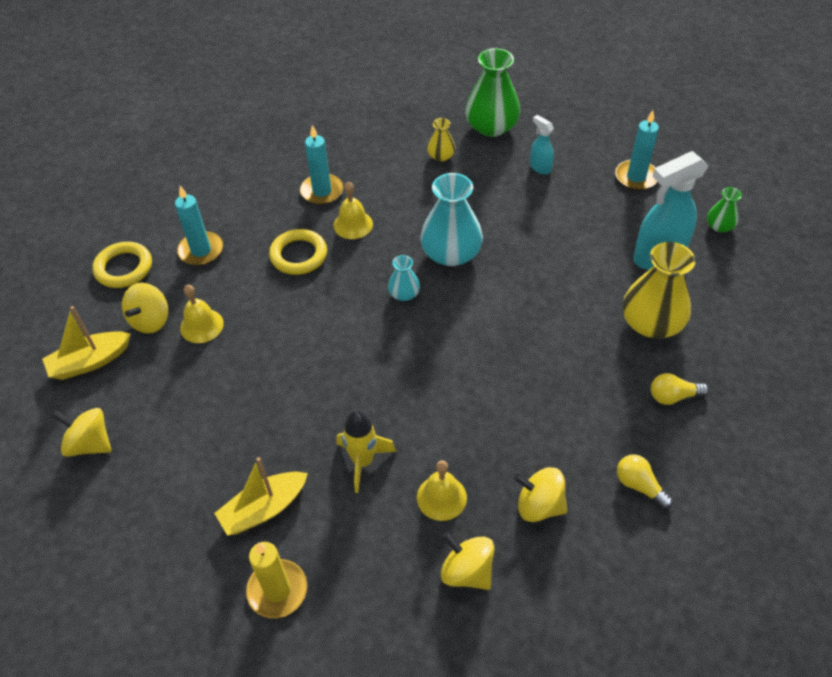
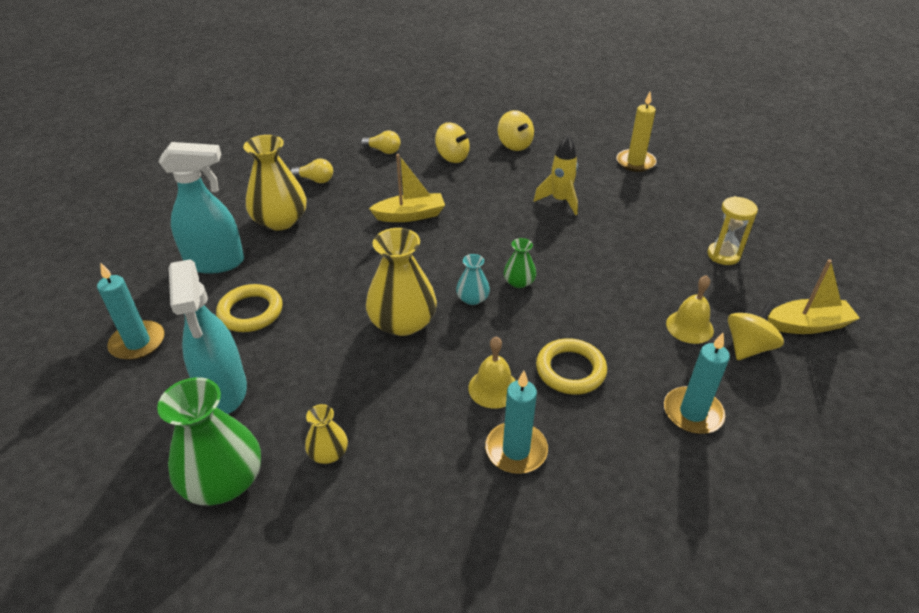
camera: 160 degrees left, 10 degrees down
yellow spinning top [52,408,111,457] -> none
yellow ring [92,242,152,288] -> yellow ring moved to [216,284,283,332]
yellow boat [214,457,308,536] -> yellow boat moved to [369,154,445,222]
yellow bell [417,460,467,521] -> none
turquoise vase [420,173,483,266] -> yellow vase [366,228,437,336]
turquoise spray bottle [530,115,554,175] -> turquoise spray bottle [169,259,247,414], size x2.04
yellow light bulb [617,454,673,509] -> yellow light bulb turned 45 degrees counterclockwise [361,131,401,154]
green vase [707,187,742,233] -> green vase moved to [504,238,536,288]
none -> yellow hourglass [707,196,758,265]

